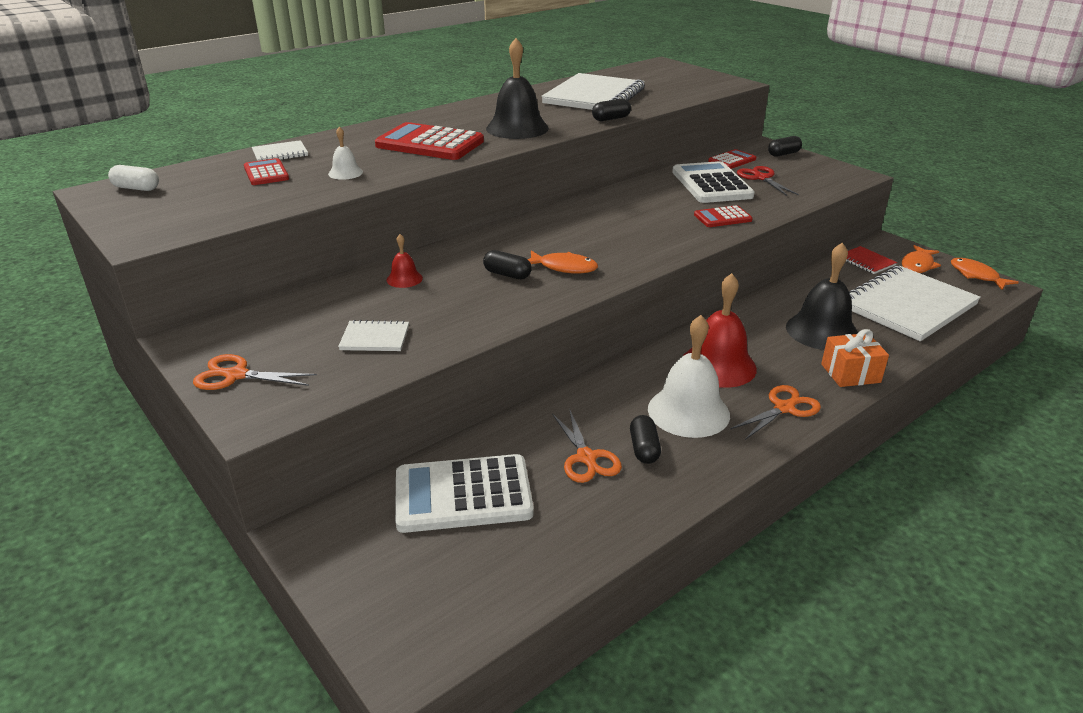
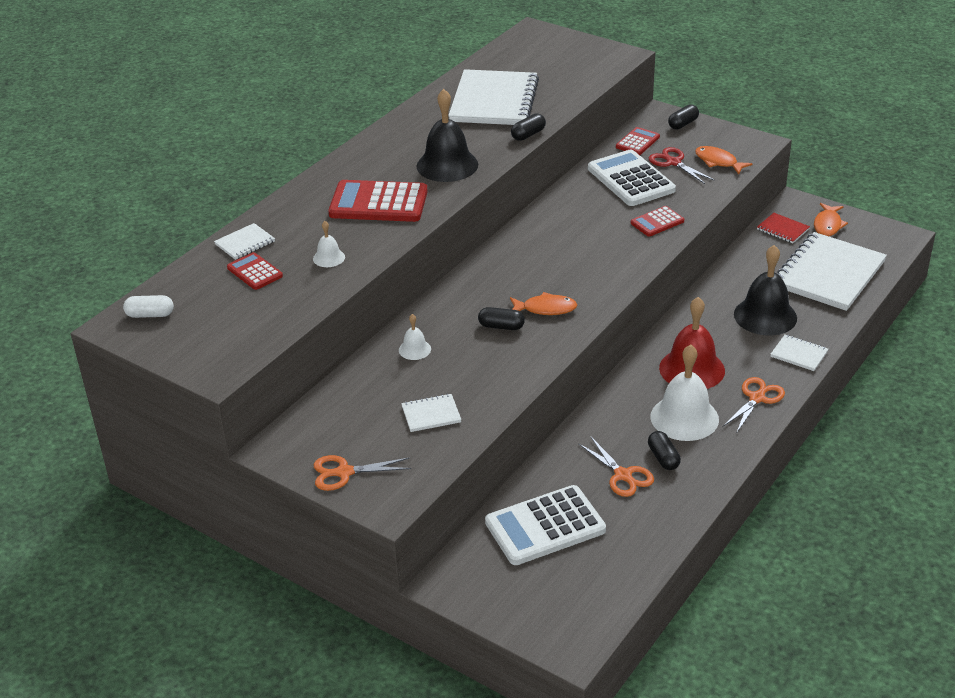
camera: 15 degrees left, 5 degrees up
red bell [387,234,423,288] -> white bell [399,314,431,360]
orange gift [821,329,889,387] -> white notebook [771,335,828,371]
orange fish [951,258,1019,290] -> orange fish moved to [695,146,752,174]

